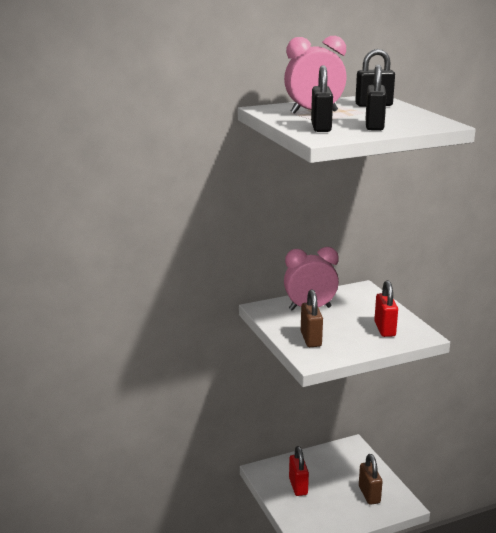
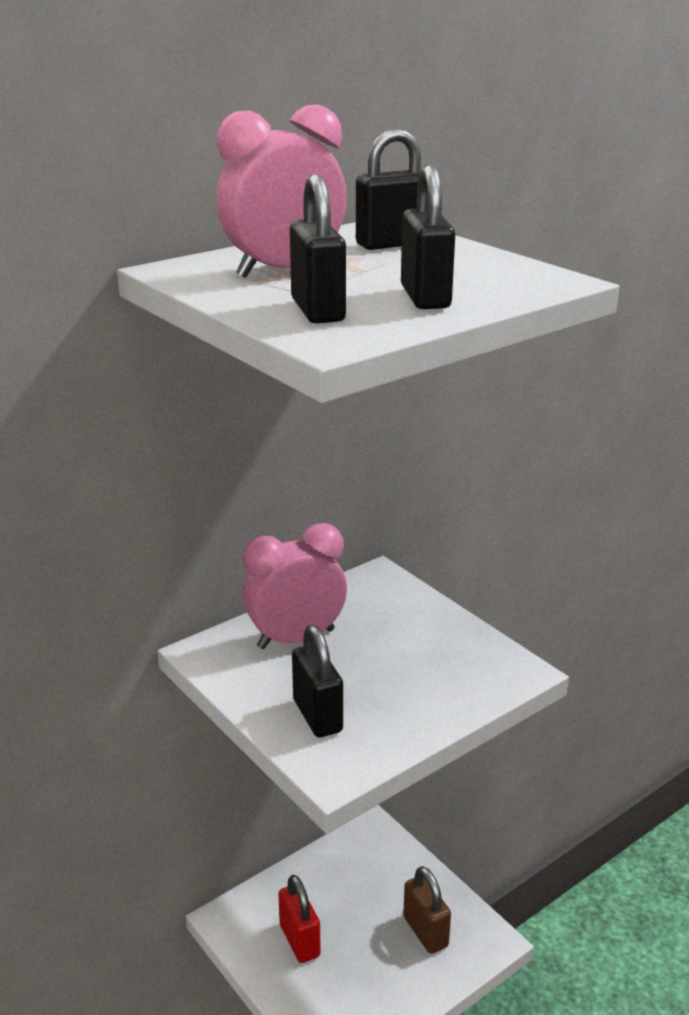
camera: 15 degrees left, 5 degrees up
brown padlock [301,289,323,347] -> black padlock [292,625,343,738]
red padlock [374,280,398,337] -> none

